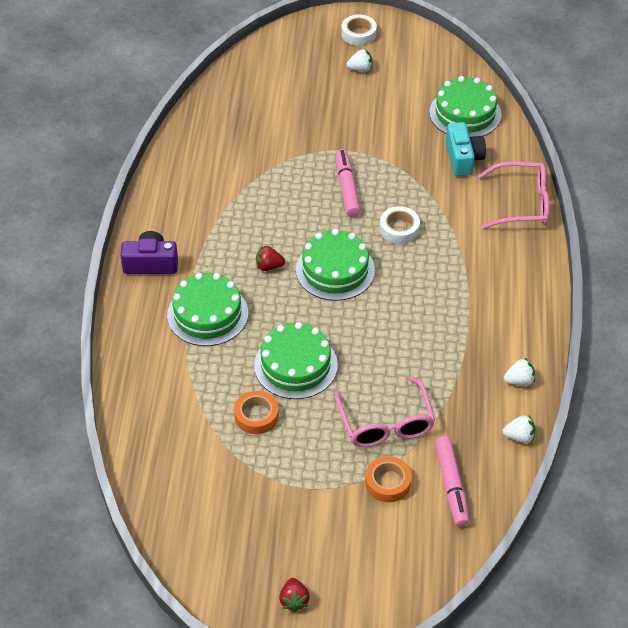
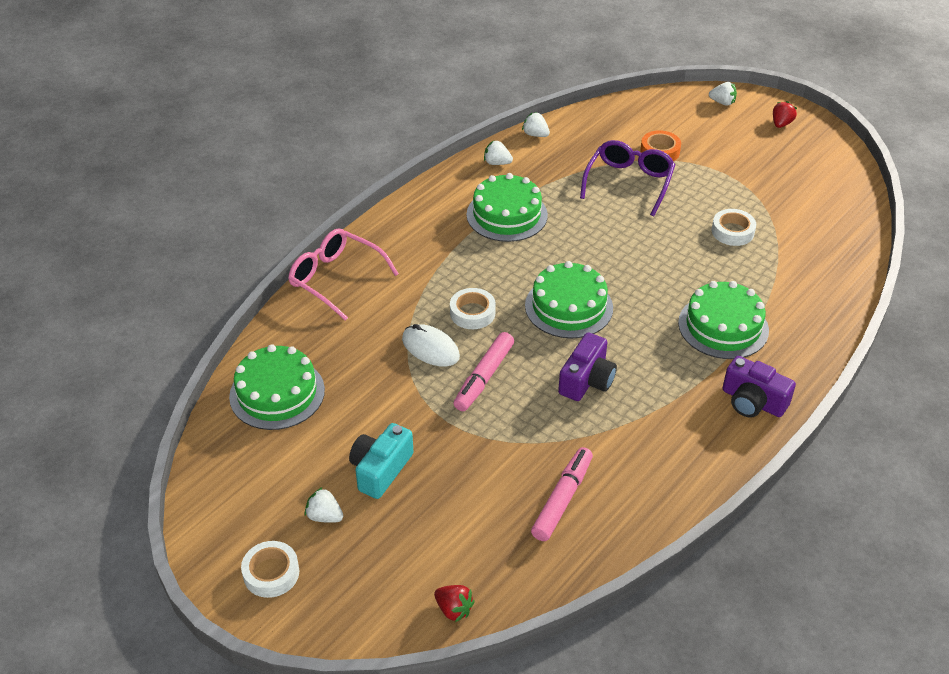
camera: 145 degrees left, 5 degrees down
orange tape [234,391,279,434] -> white tape [712,209,756,246]
green cake [254,322,338,399] -> green cake moved to [466,173,548,242]
red strawberry [256,245,285,271] -> red strawberry moved to [434,585,475,622]
pink glasses [335,377,435,447] -> purple glasses [580,140,675,216]
pink marker [435,436,470,527] -> pink marker moved to [531,447,593,541]
turquoise camera [446,122,486,176] -> turquoise camera moved to [349,423,413,499]
none -> white mouse [402,324,460,367]
none -> purple camera [558,333,617,401]
none -> white strawberry [709,82,737,106]

